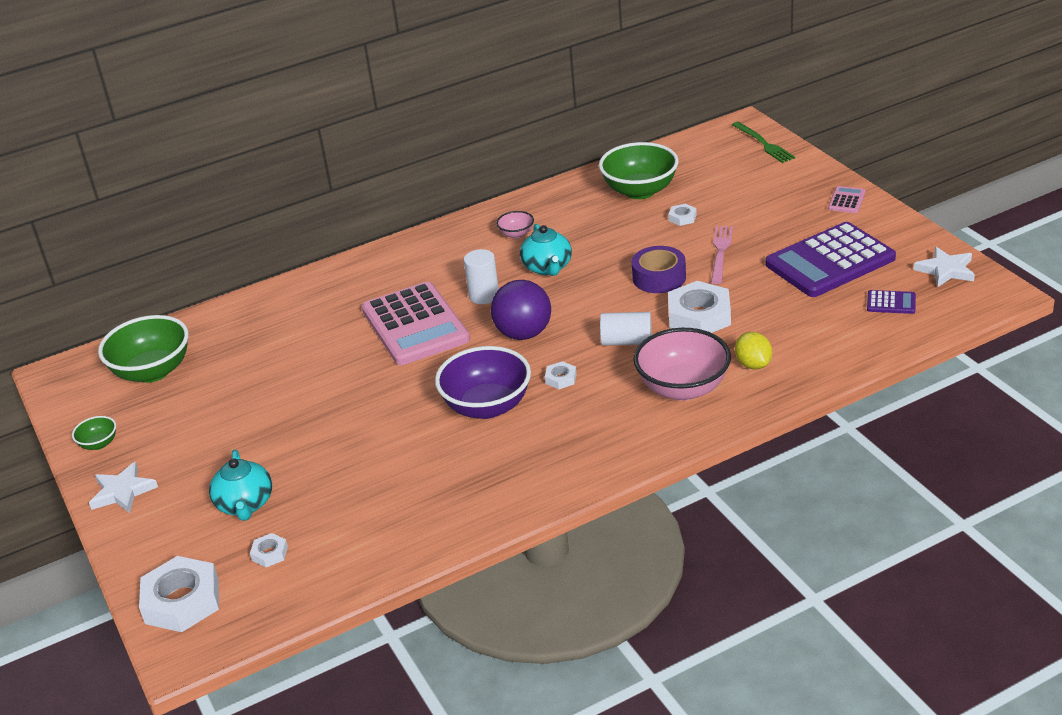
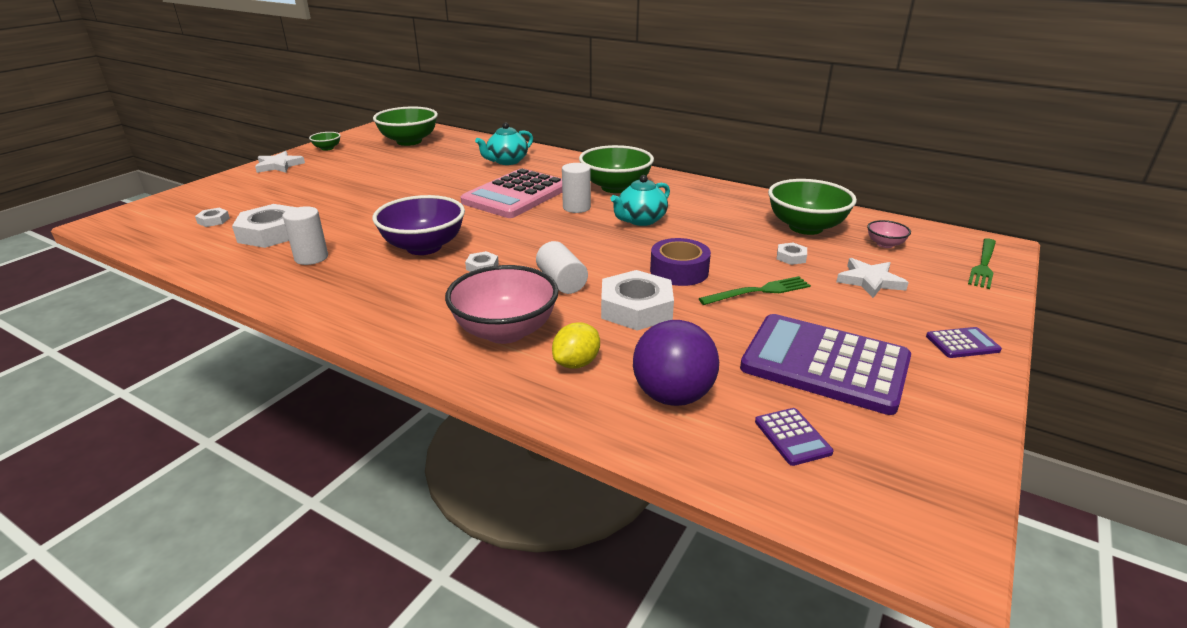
camera: 55 degrees right, 5 degrees down
white nut [139,556,219,632] -> white nut moved to [232,204,297,248]
turquoise teapot [209,450,272,521] -> turquoise teapot moved to [475,123,533,165]
purple ball [491,280,551,340] -> purple ball moved to [633,320,719,406]
pink bowl [496,211,534,239] -> pink bowl moved to [867,220,911,248]
pink fork [711,226,733,284] -> green fork [699,276,811,305]
pink calculator [828,186,865,213] -> purple calculator [926,327,1002,358]
white star [913,247,975,287] -> white star moved to [836,258,909,298]
none -> white cylinder [283,207,328,265]
none -> green bowl [579,145,654,193]

